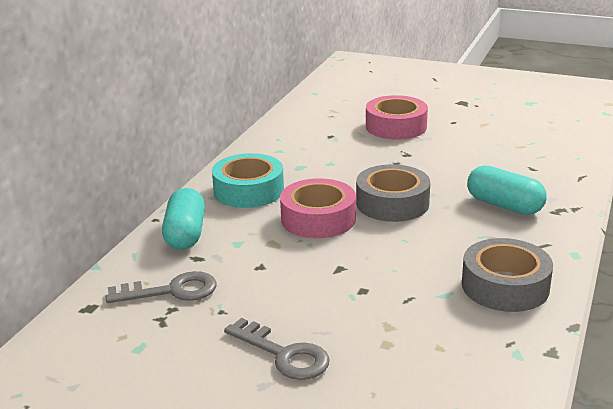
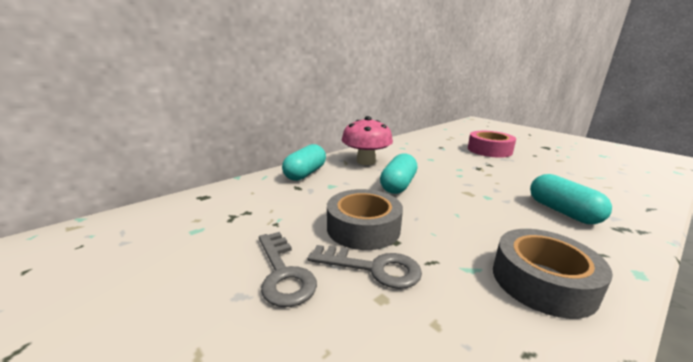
camera: 25 degrees right, 5 degrees down
grey key [106,271,217,303] -> grey key moved to [308,245,422,289]
turquoise tape [212,153,284,208] -> pink mushroom [342,116,393,165]
pink tape [280,178,356,238] -> turquoise capsule [380,153,417,194]
grey tape [356,164,430,222] -> grey tape moved to [327,189,403,250]

